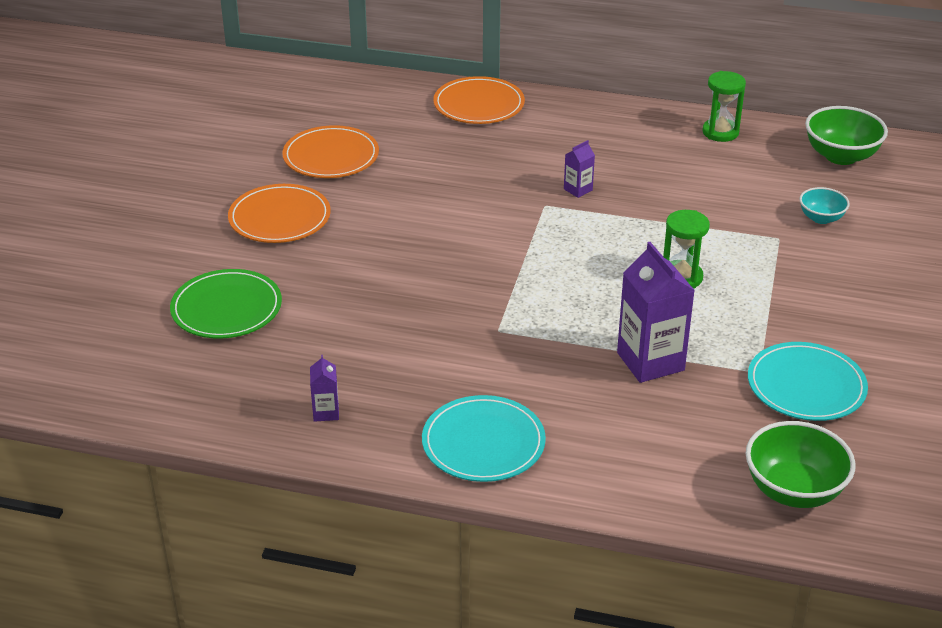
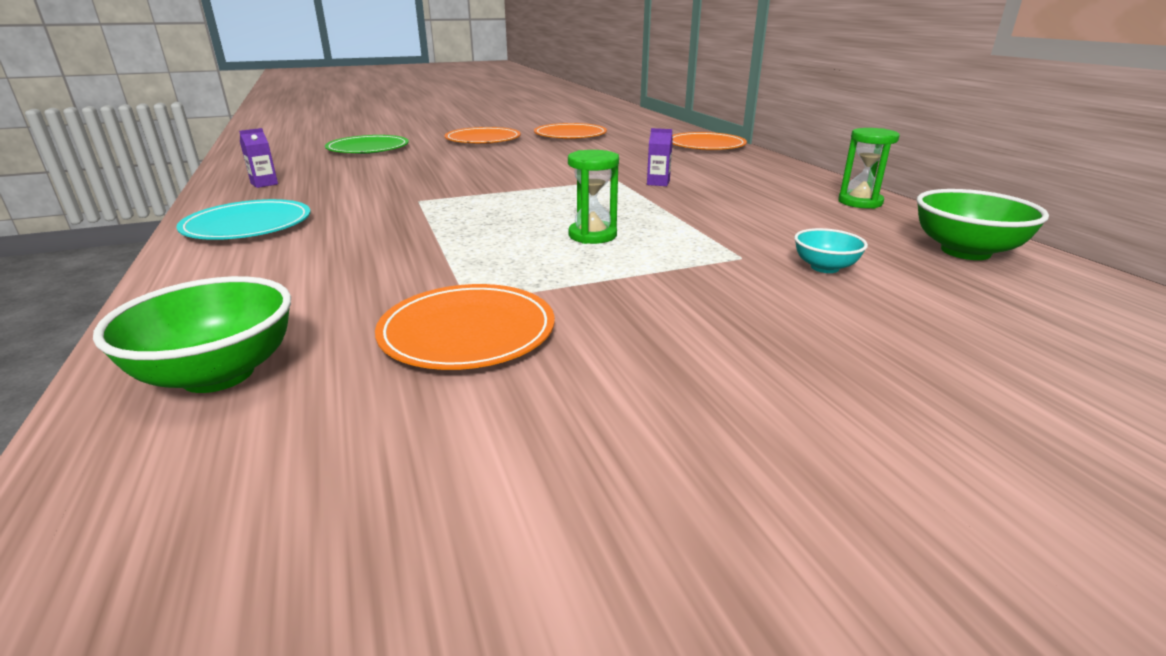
camera: 55 degrees right, 10 degrees down
purple carton [617,242,695,383] -> none
turquoise plate [748,342,868,421] -> orange plate [375,284,555,370]

